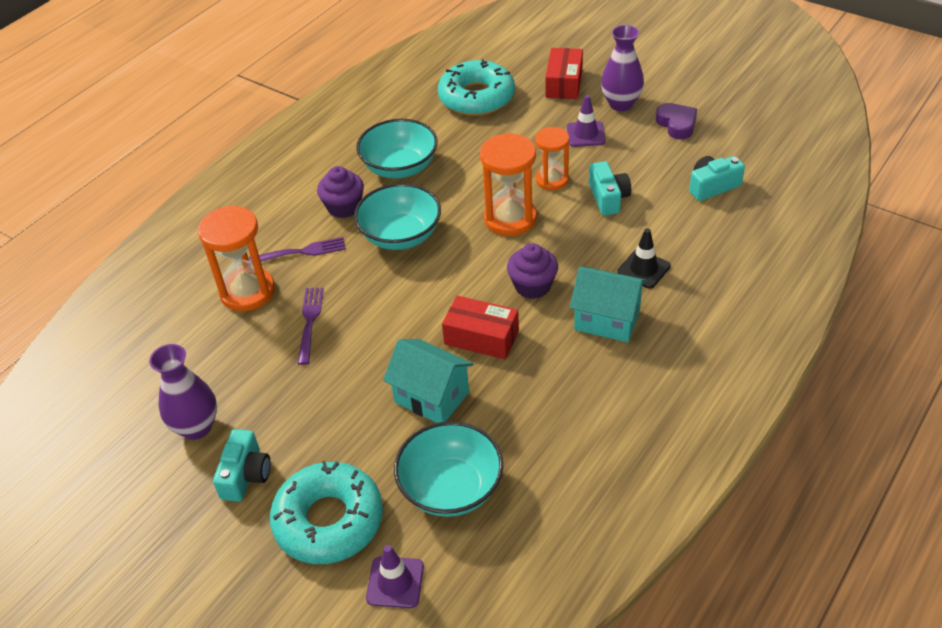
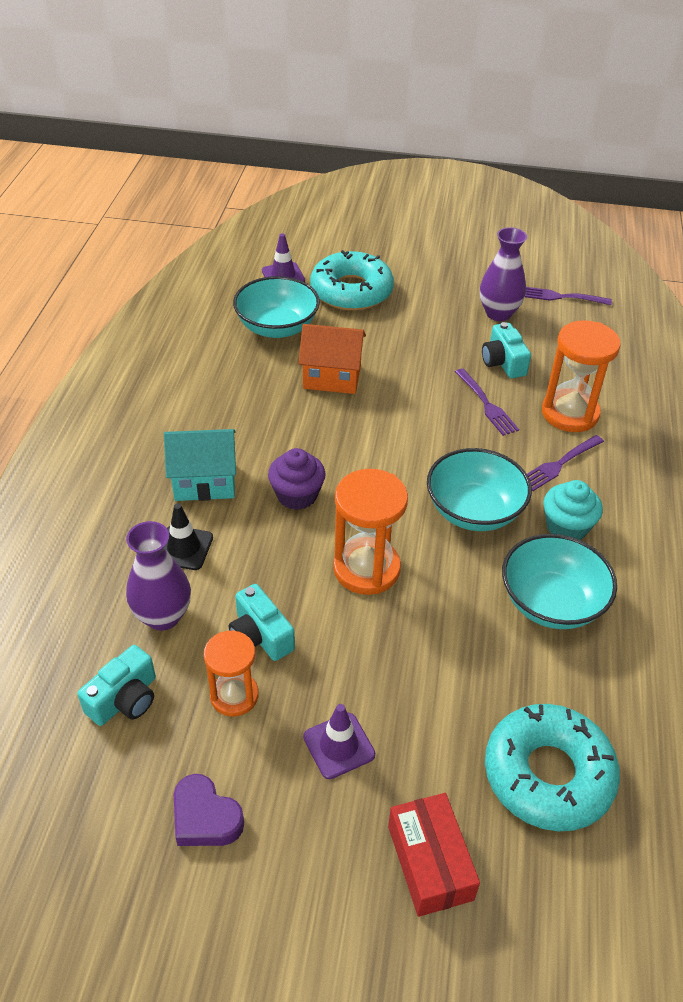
camera: 150 degrees right, 0 degrees up
turquoise camera [213,429,271,502] -> turquoise camera moved to [482,322,531,378]
purple cupcake [317,166,364,218] -> turquoise cupcake [543,480,603,540]
turquoise house [383,339,473,423] -> orange house [298,324,366,394]
red box [442,296,519,359] -> none
orange hourglass [535,127,569,190] -> orange hourglass moved to [204,630,259,717]
purple vase [601,25,644,111] -> purple vase moved to [126,521,191,631]
none -> purple fork [525,287,612,305]

